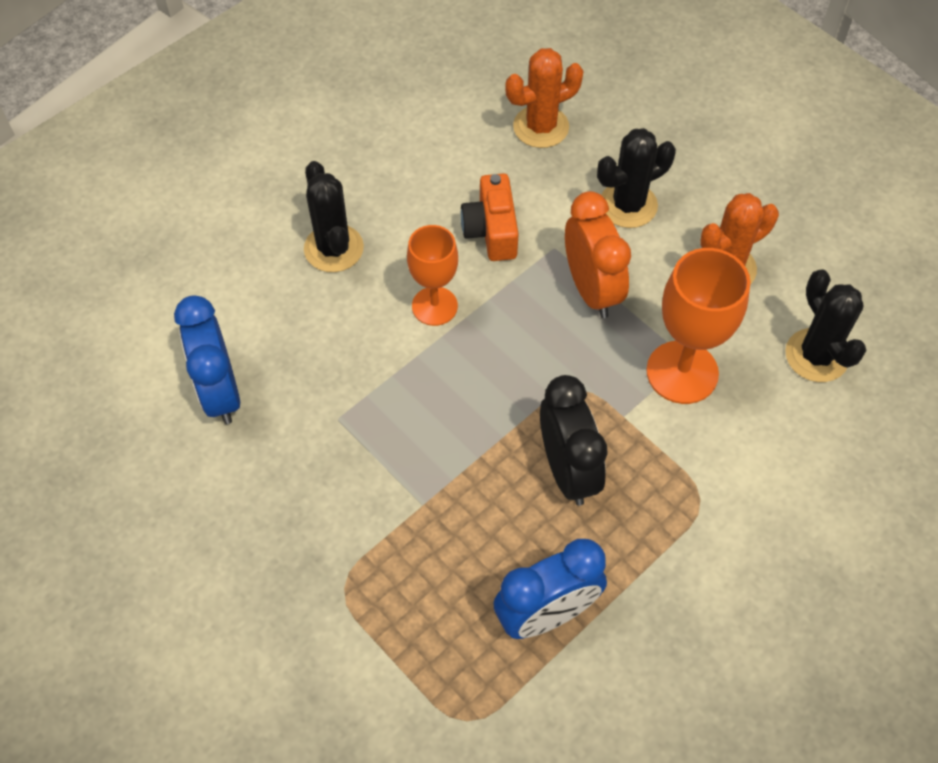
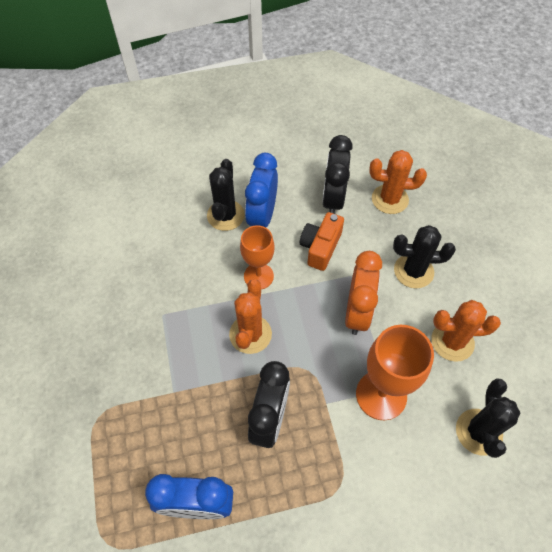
camera: 30 degrees right, 0 degrees up
blue clock [174,295,240,424] -> blue clock moved to [245,153,278,228]
none -> orange cactus [229,279,272,354]
none -> black clock [322,135,353,214]

